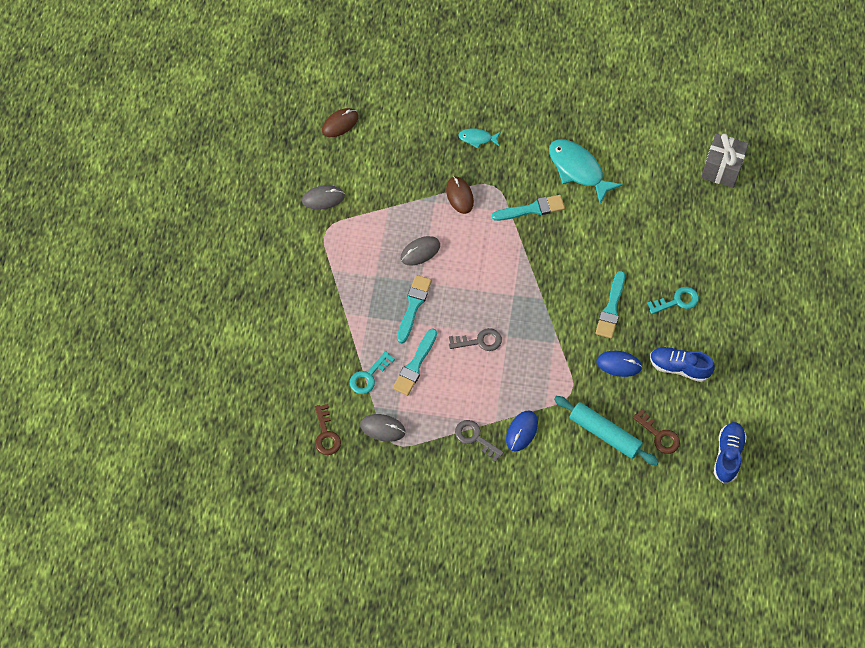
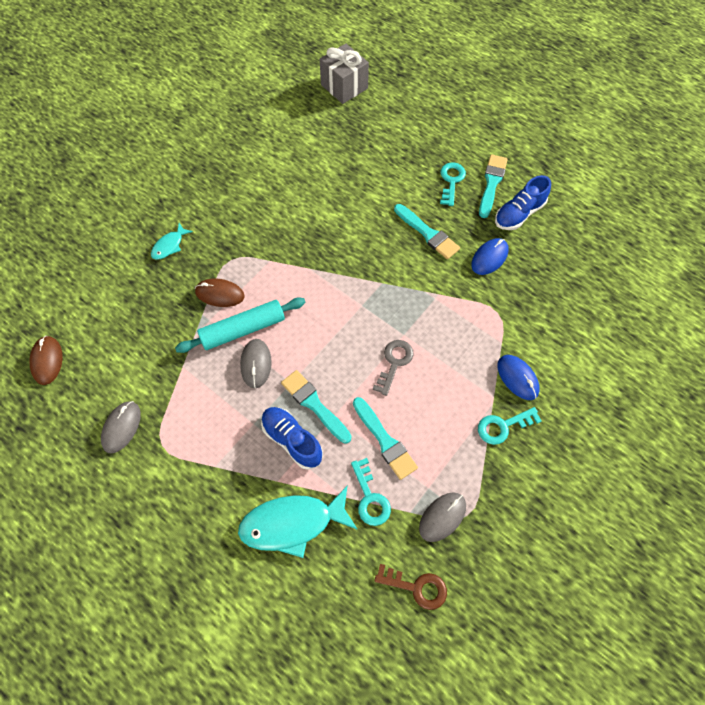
camera: 60 degrees left, 0 degrees up
grey key [455,420,504,462] -> turquoise key [478,407,542,445]
turquoise brush [492,195,565,221] -> turquoise brush moved to [479,154,508,218]
turquoise fish [549,139,623,204] -> turquoise fish moved to [238,486,358,558]
turquoise rolling pin [554,396,659,466] -> turquoise rolling pin moved to [175,298,306,353]
brown key [633,409,680,454] -> none
blue shoe [714,422,747,484] -> blue shoe moved to [261,407,323,470]

